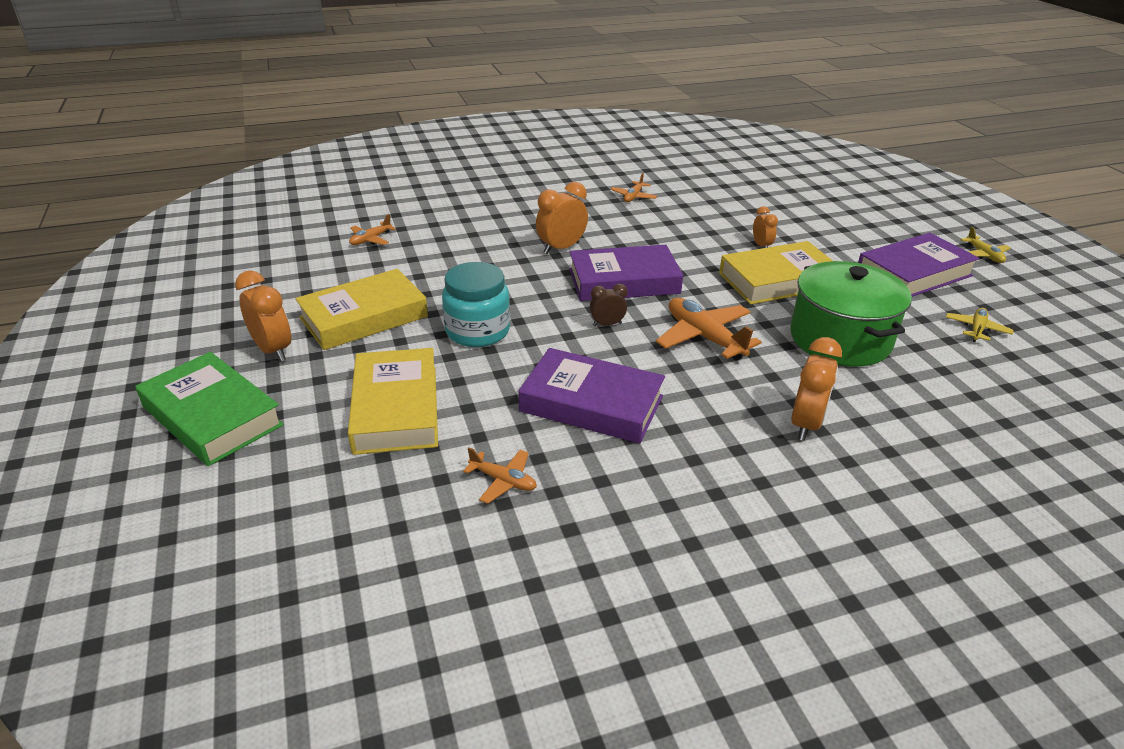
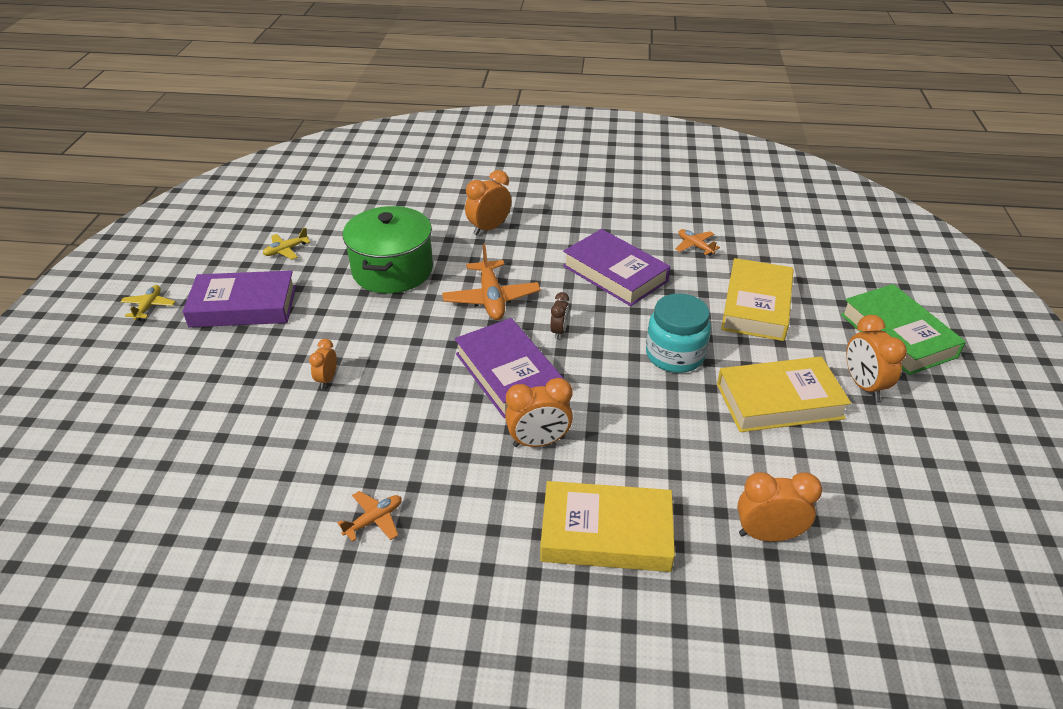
camera: 155 degrees left, 5 degrees up
orange plane [349,214,396,245] -> orange clock [737,472,822,542]
purple book [569,245,683,301] -> purple book turned 45 degrees clockwise [455,318,564,418]
brown clock [590,284,628,326] -> brown clock turned 90 degrees counterclockwise [550,292,569,339]
yellow book [719,241,833,305] -> yellow book moved to [540,481,675,572]

